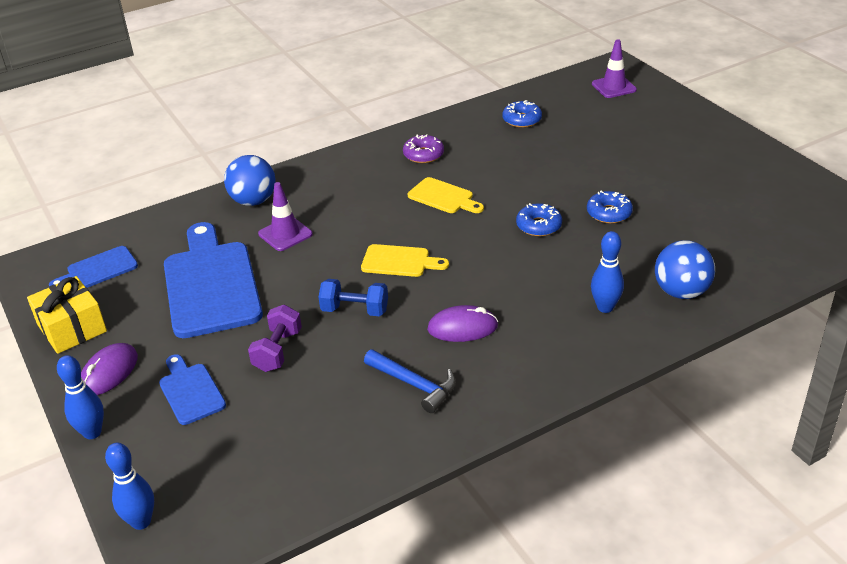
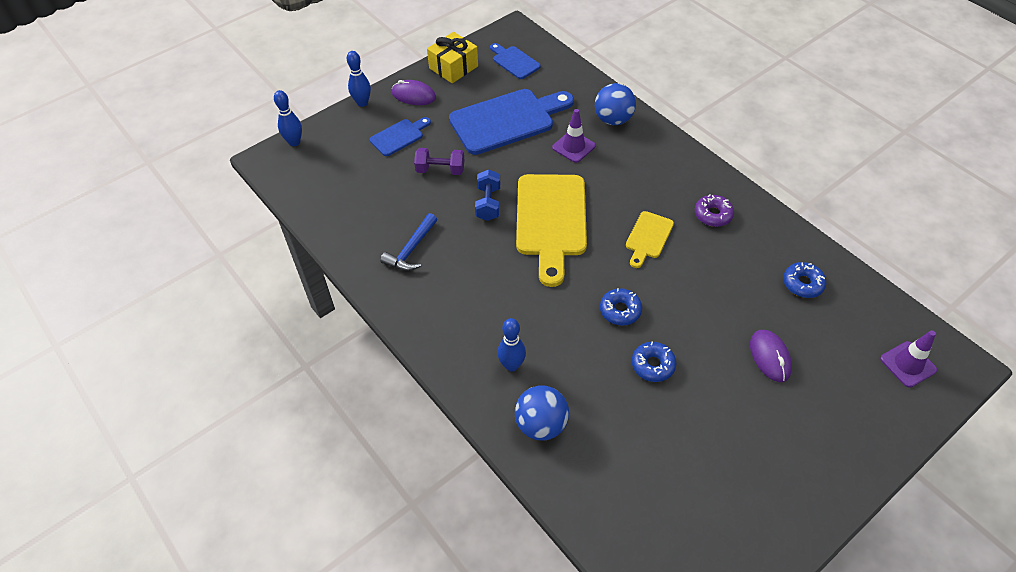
camera: 80 degrees right, 15 degrees up
yellow cutting board [361,244,449,277] -> yellow cutting board [516,174,587,287], size x2.00
purple mouse [427,305,498,342] -> purple mouse moved to [750,330,792,382]

